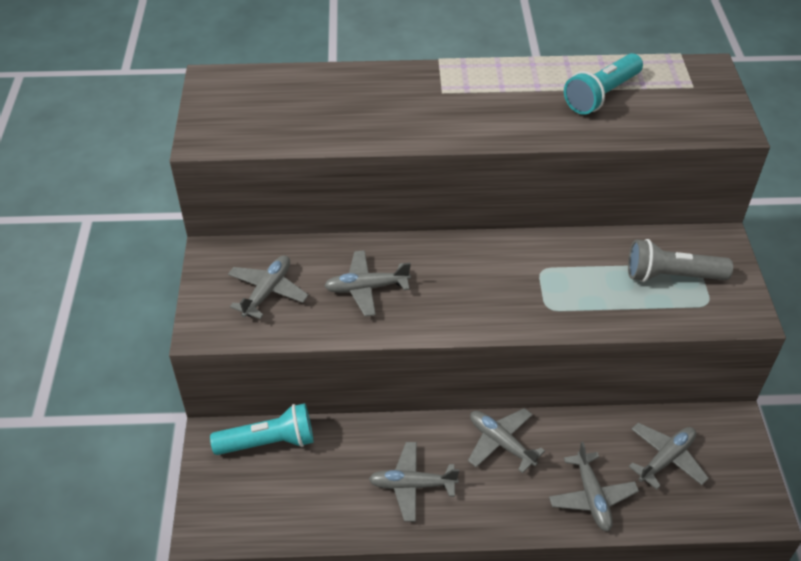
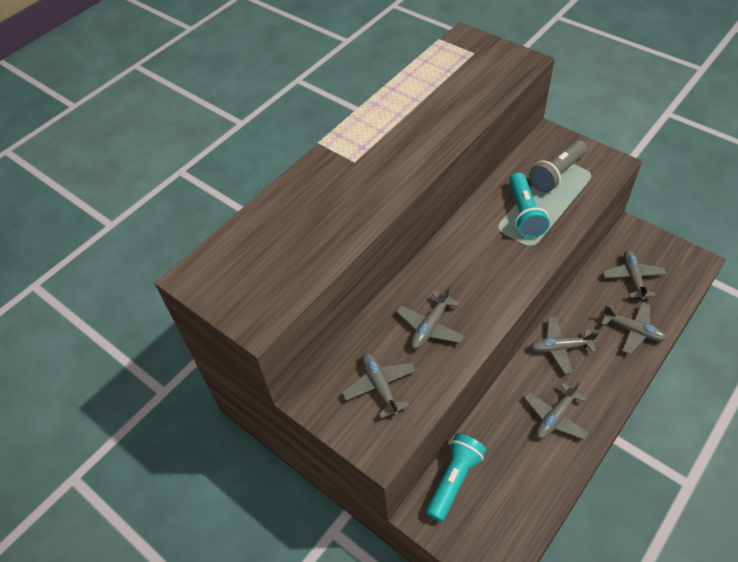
camera: 45 degrees left, 5 degrees up
turquoise flashlight [564,53,643,115] -> turquoise flashlight moved to [509,173,550,238]

